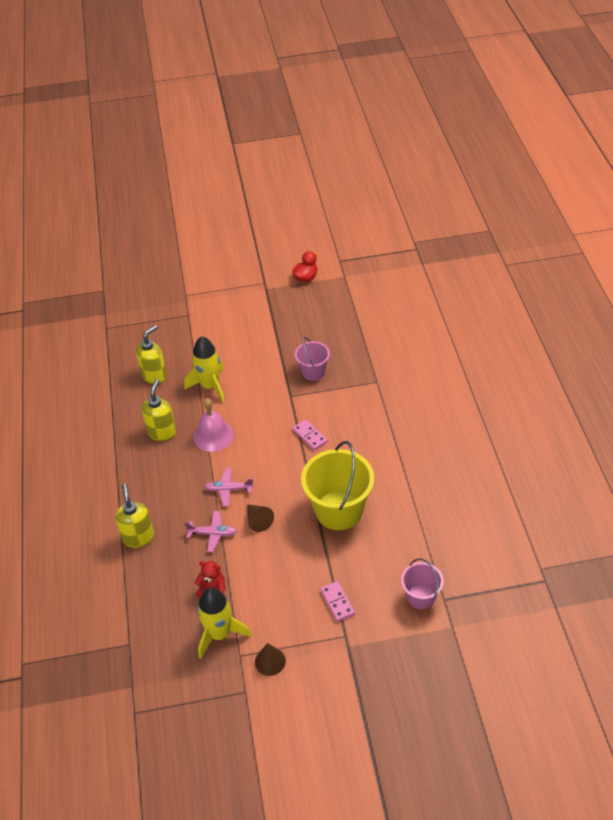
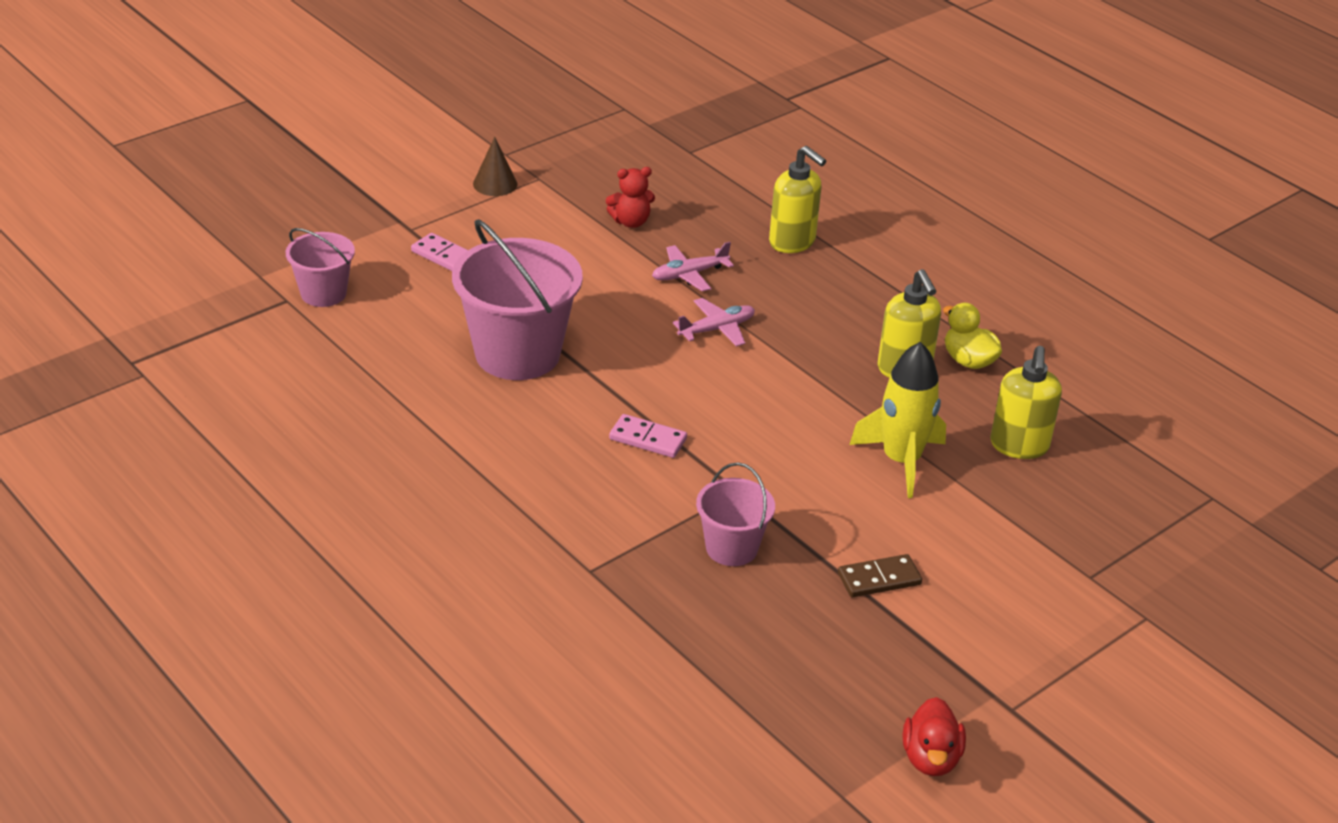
camera: 145 degrees right, 10 degrees down
pink bell [193,398,234,452] -> none
yellow rocket [197,587,252,659] -> none
brown cone [247,504,274,532] -> none
yellow bucket [301,441,374,530] -> pink bucket [452,219,583,380]
none -> brown domino [838,554,922,597]
none -> yellow duck [943,303,1002,369]

